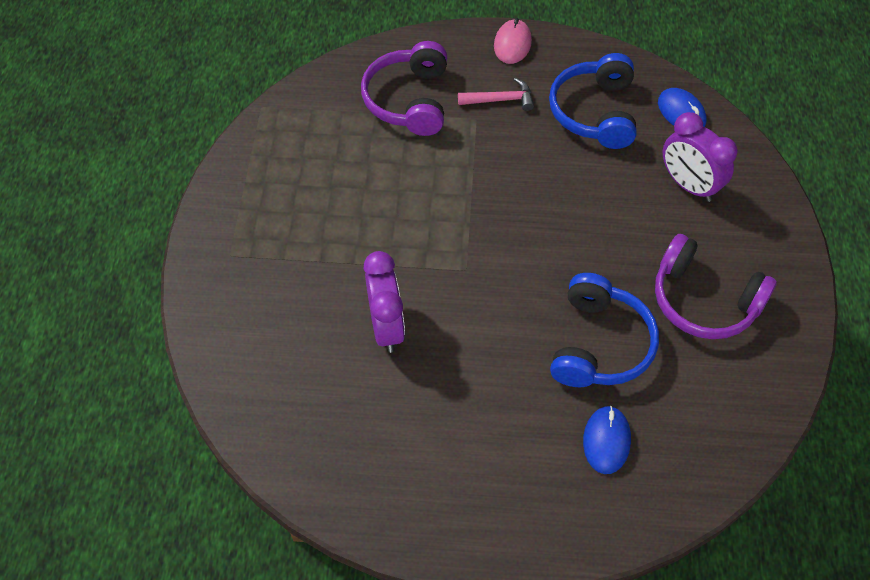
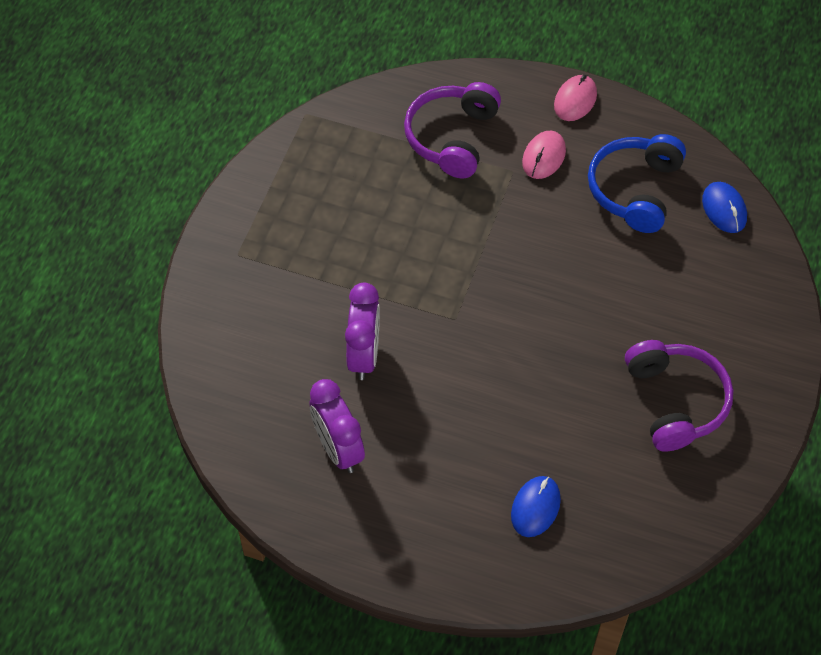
camera: 15 degrees right, 0 degrees up
pink hammer [458,78,534,111] -> pink mouse [522,131,566,179]
blue headphones [550,273,659,387] -> none
purple headphones [655,234,777,339] -> purple headphones turned 150 degrees counterclockwise [625,340,733,452]
purple clock [663,112,738,202] -> purple clock moved to [310,379,365,473]

